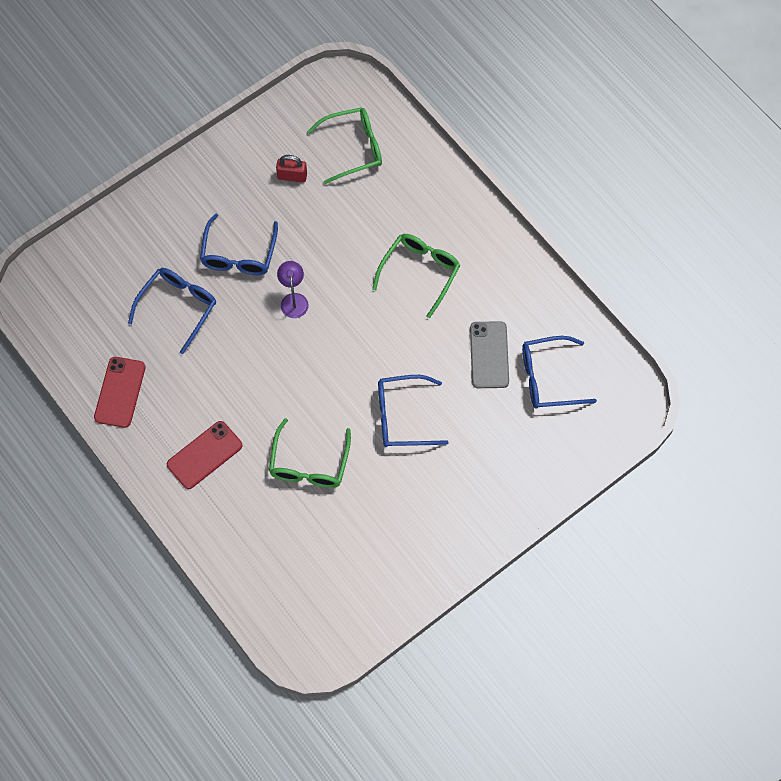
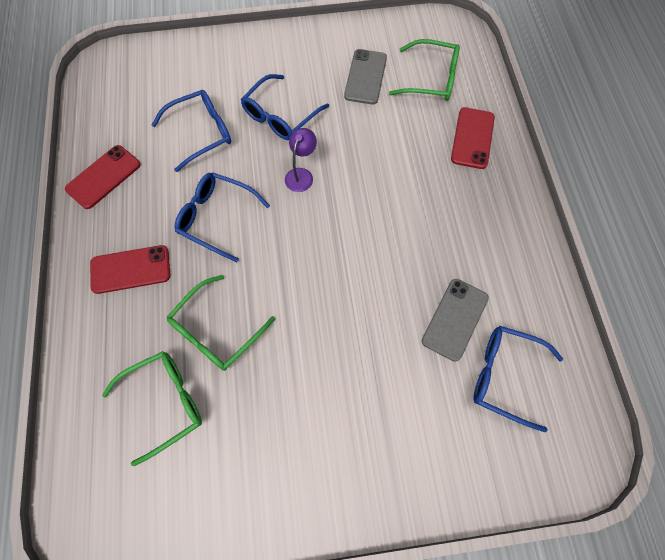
camera: 30 degrees right, 0 degrees up
red padlock [276,155,307,183] -> grey phone [344,49,387,104]
green glasses [372,234,460,318] -> green glasses moved to [102,351,202,466]
blue glasses [378,375,449,447] -> blue glasses moved to [175,172,270,262]
none -> red phone [451,107,495,169]

